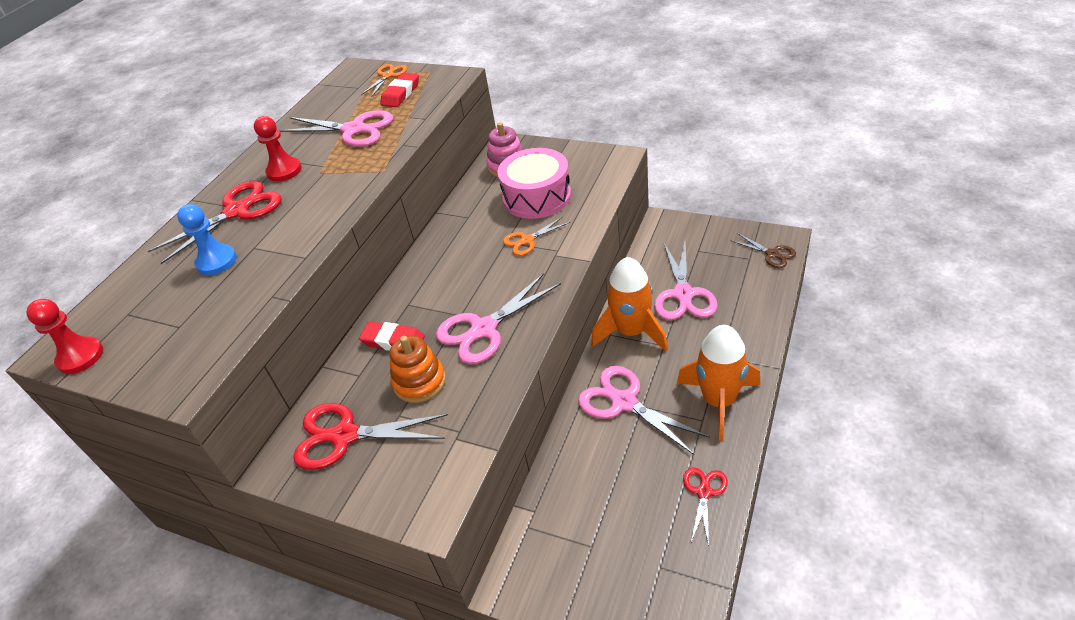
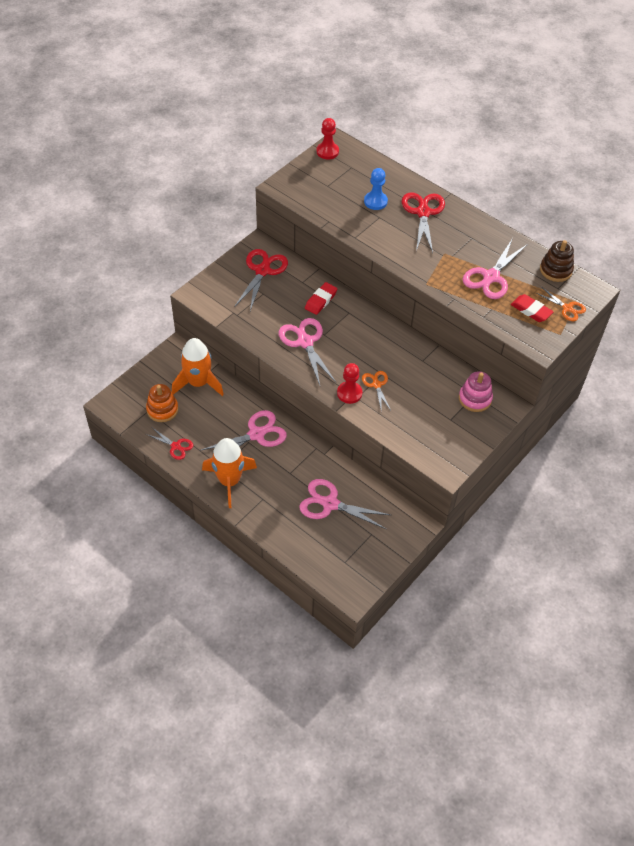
camera: 100 degrees right, 10 degrees up
red scissors [148,180,282,264] -> red scissors turned 150 degrees counterclockwise [402,192,445,253]
red pawn [254,116,302,182] -> red pawn moved to [337,363,363,404]
orange stacking toy [389,336,446,403] -> orange stacking toy moved to [146,384,178,422]
pink drum [498,148,571,219] -> none
orange rocket [591,257,668,351] -> orange rocket moved to [172,338,224,396]
brown scissors [732,233,796,268] -> none
none -> brown stacking toy [540,240,574,282]

